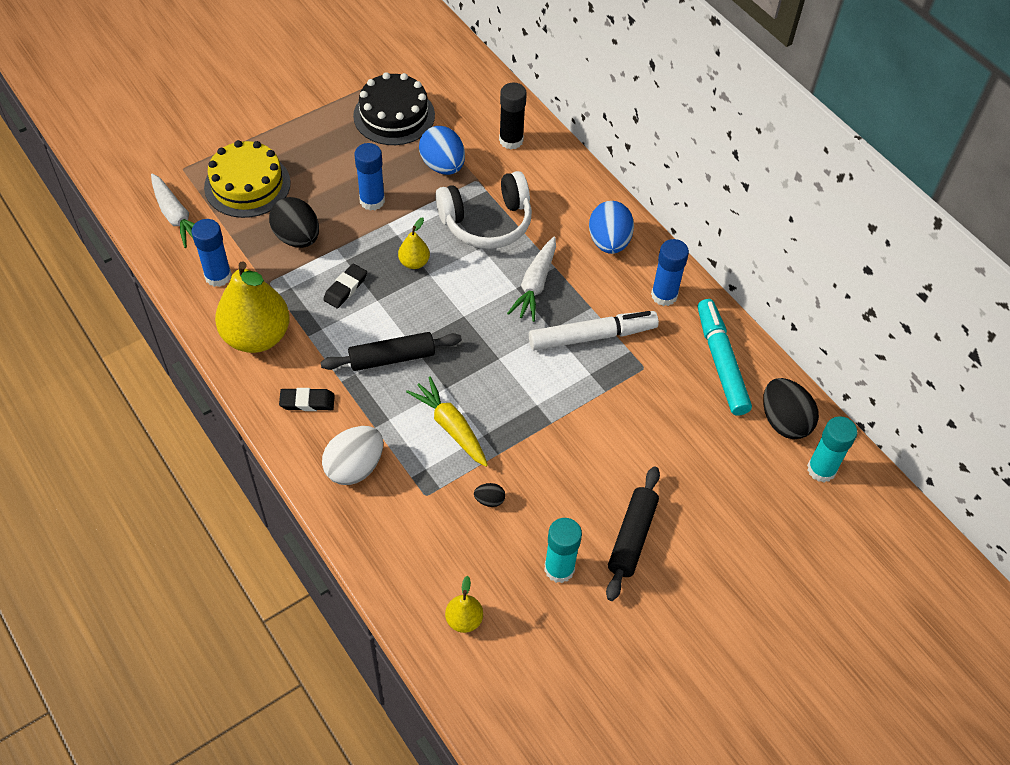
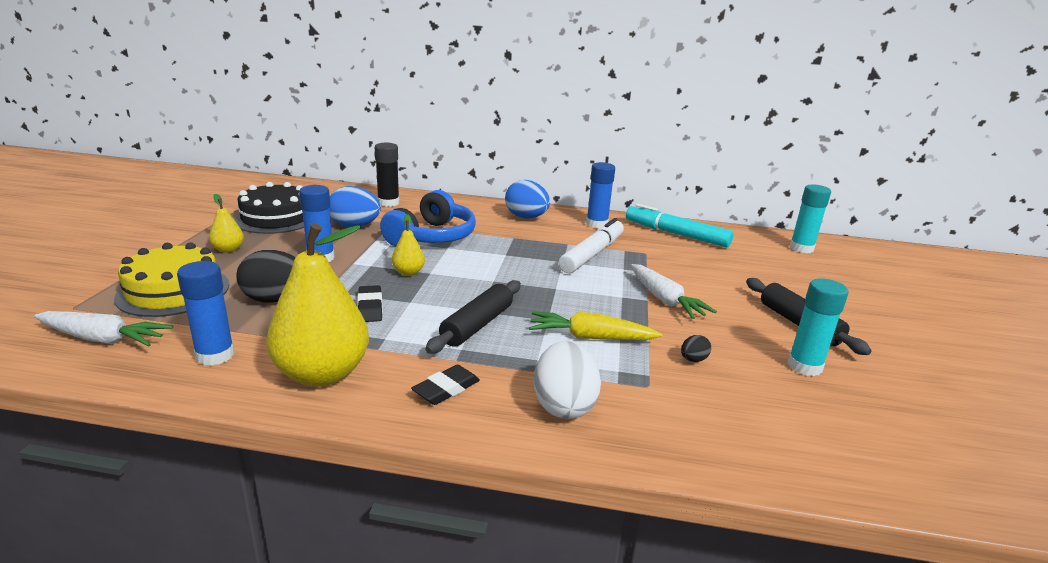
camera: 45 degrees left, 30 degrees down
white headphones [435,171,532,249] -> blue headphones [380,190,476,246]
yellow pear [445,576,483,633] -> yellow pear moved to [209,194,244,253]
white carrot [507,237,556,322] -> white carrot moved to [631,264,717,319]
black egg [763,378,819,439] -> none

